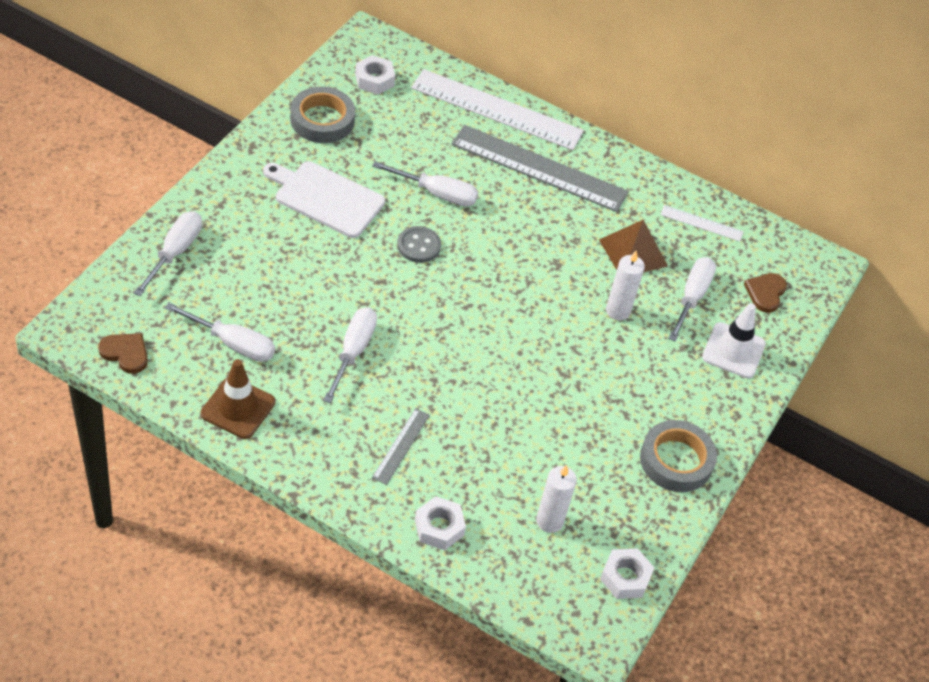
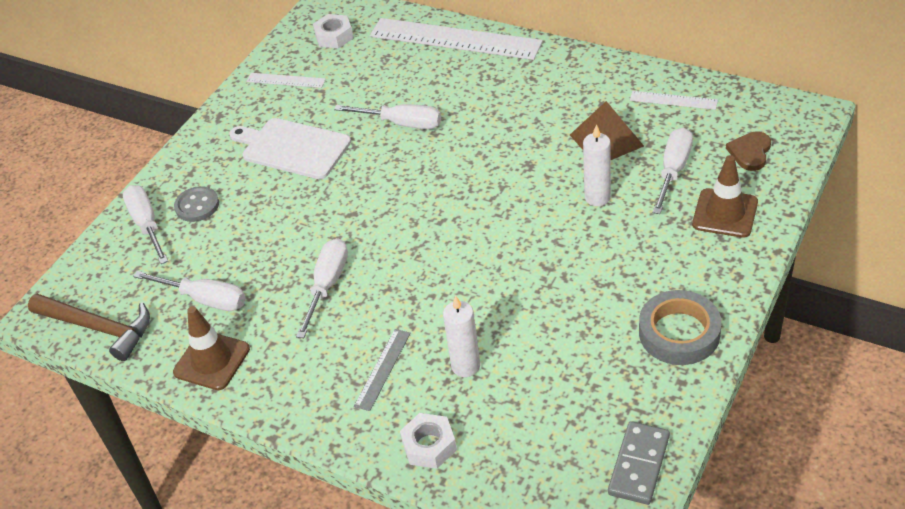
camera: 10 degrees right, 5 degrees down
brown heart [98,333,148,374] -> brown hammer [28,294,150,361]
white screwdriver [134,211,202,296] -> white screwdriver turned 45 degrees counterclockwise [123,185,168,264]
grey tape [290,87,355,143] -> white ruler [246,73,326,88]
grey button [397,226,441,263] -> grey button moved to [174,186,219,222]
grey ruler [451,125,629,212] -> none
white candle [536,464,577,533] -> white candle moved to [443,295,480,377]
white nut [600,548,654,599] -> grey domino [608,421,670,505]
white traffic cone [702,303,766,378] -> brown traffic cone [692,155,758,238]

